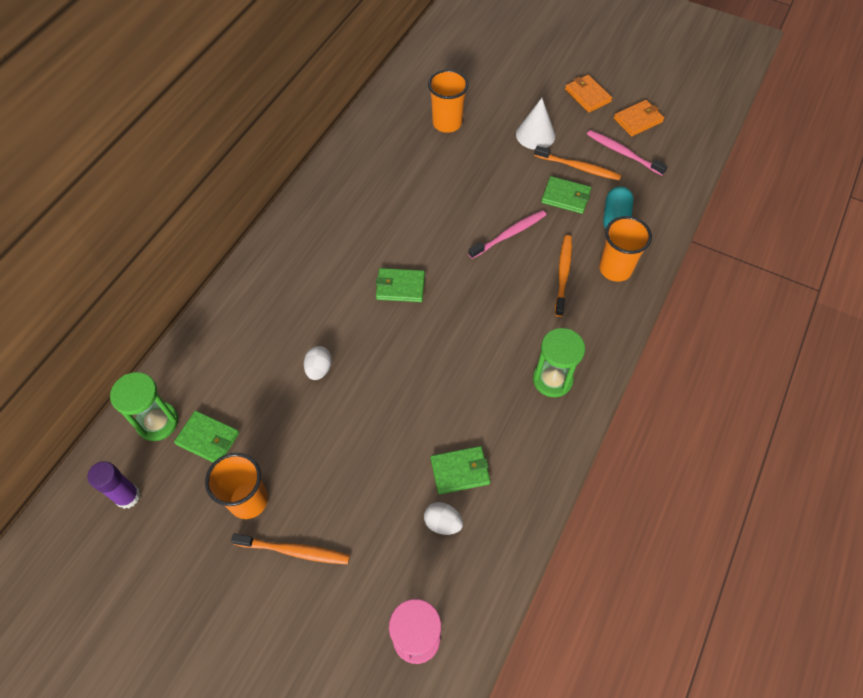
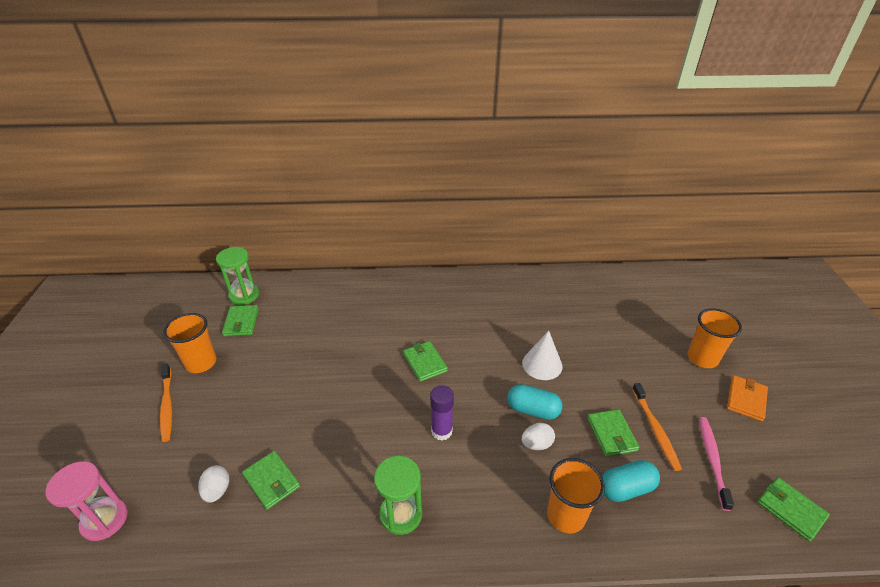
camera: 60 degrees right, 20 degrees down
purple glue stick [87,461,141,509] -> purple glue stick moved to [430,385,454,440]
white egg [304,346,332,380] -> white egg moved to [522,423,555,450]
orange cup [428,69,469,133] -> orange cup moved to [688,308,742,368]
pink toothbrush [468,210,546,259] -> turquoise capsule [507,384,562,420]
white cone [516,98,555,150] -> white cone moved to [522,331,563,380]
orange toothbrush [555,235,572,317] -> none
orange wallet [614,100,664,136] -> none
none -> green wallet [758,477,830,542]

